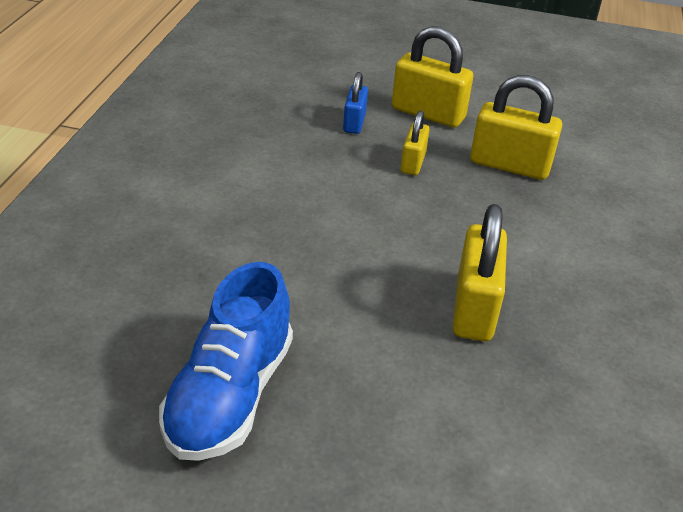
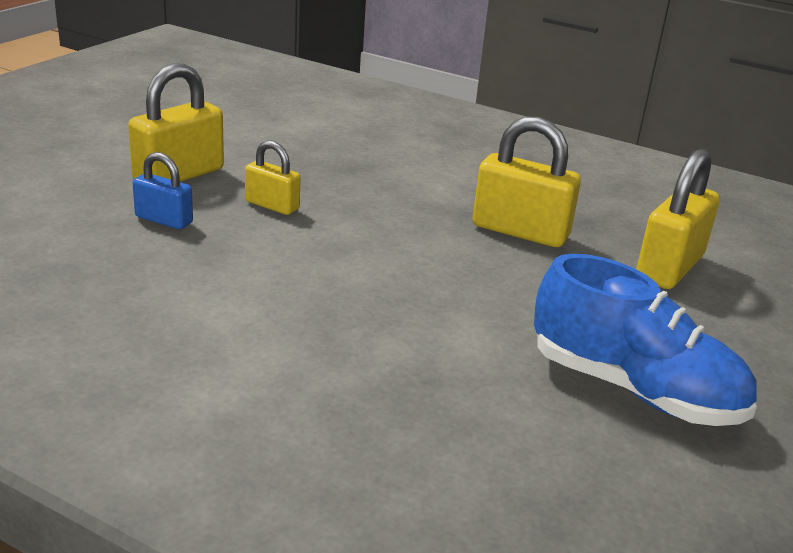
camera: 75 degrees left, 10 degrees down
yellow padlock [470,75,562,180] -> yellow padlock moved to [636,149,720,289]

